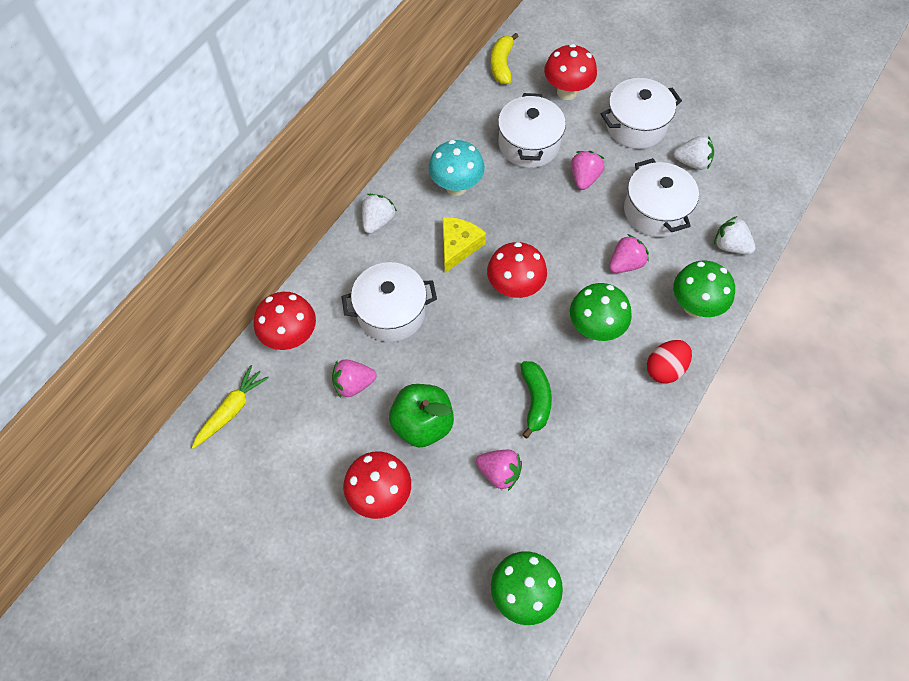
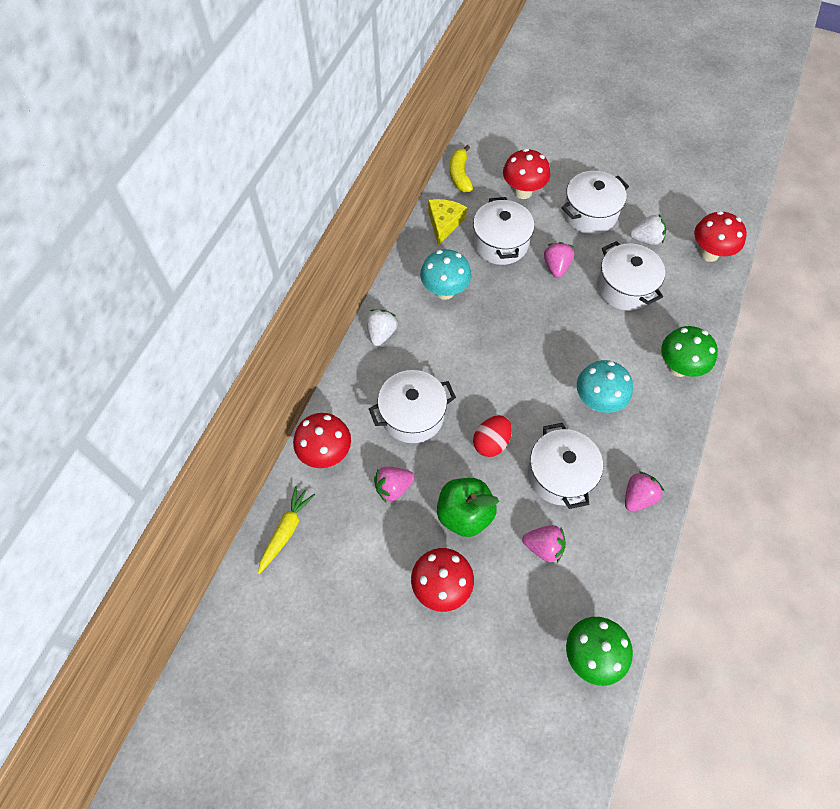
camera: 10 degrees left, 0 degrees up
yellow cheese [443,217,486,273] -> yellow cheese moved to [428,199,467,245]
red mushroom [487,242,547,299] -> red mushroom moved to [694,211,747,262]
green banana [520,361,552,439] -> white pot [528,423,603,509]
green mushroom [570,283,632,341] -> turquoise mushroom [577,360,633,413]
pink strawberry [609,234,649,273] -> pink strawberry moved to [625,471,664,512]
red egg [647,340,692,384] -> red egg moved to [473,415,512,457]
white strawberry [714,216,756,254] -> none

